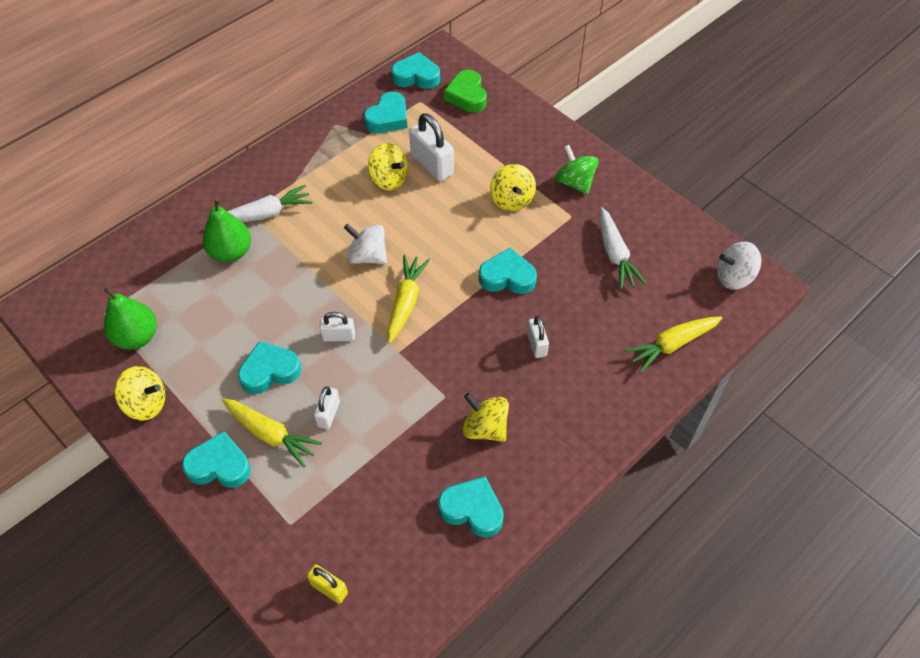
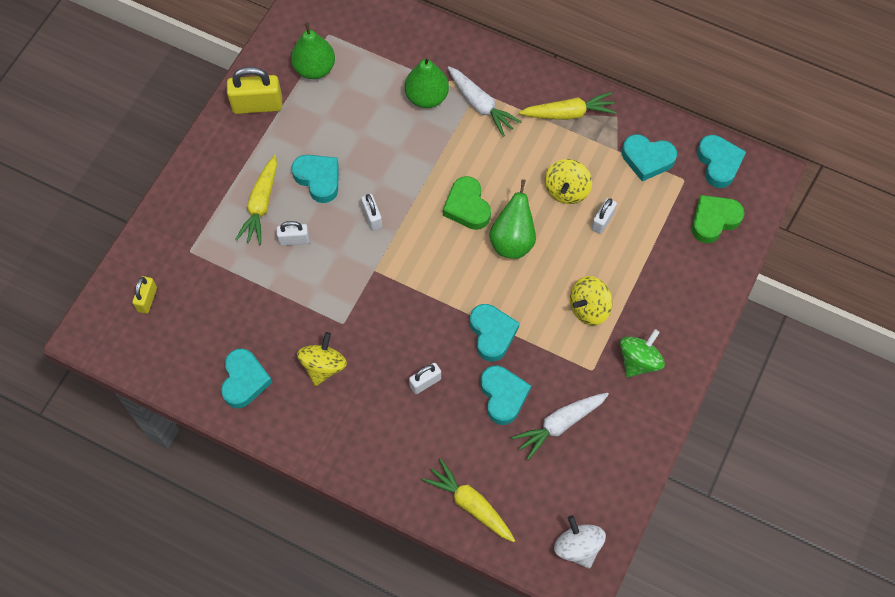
camera: 70 degrees right, 10 degrees up
yellow spinning top [114,366,165,421] -> yellow padlock [227,67,282,114]
turquoise heart [182,431,251,488] -> turquoise heart moved to [480,366,531,425]
white spinning top [344,223,387,264] -> green heart [443,176,491,230]
yellow carrot [387,255,430,343] -> yellow carrot moved to [519,92,617,120]
white padlock [409,113,454,181] -> white padlock [591,198,617,234], size x0.58
none -> green pear [489,179,536,259]

